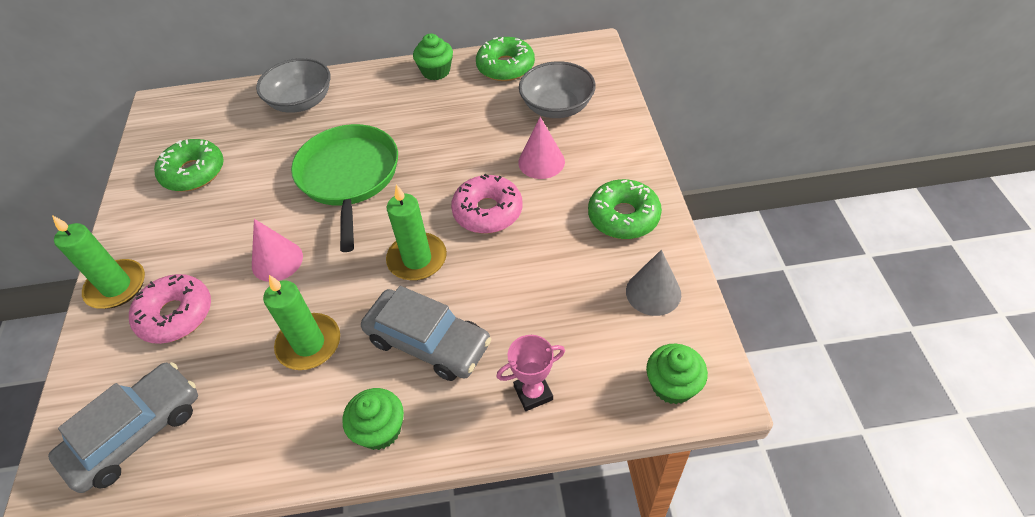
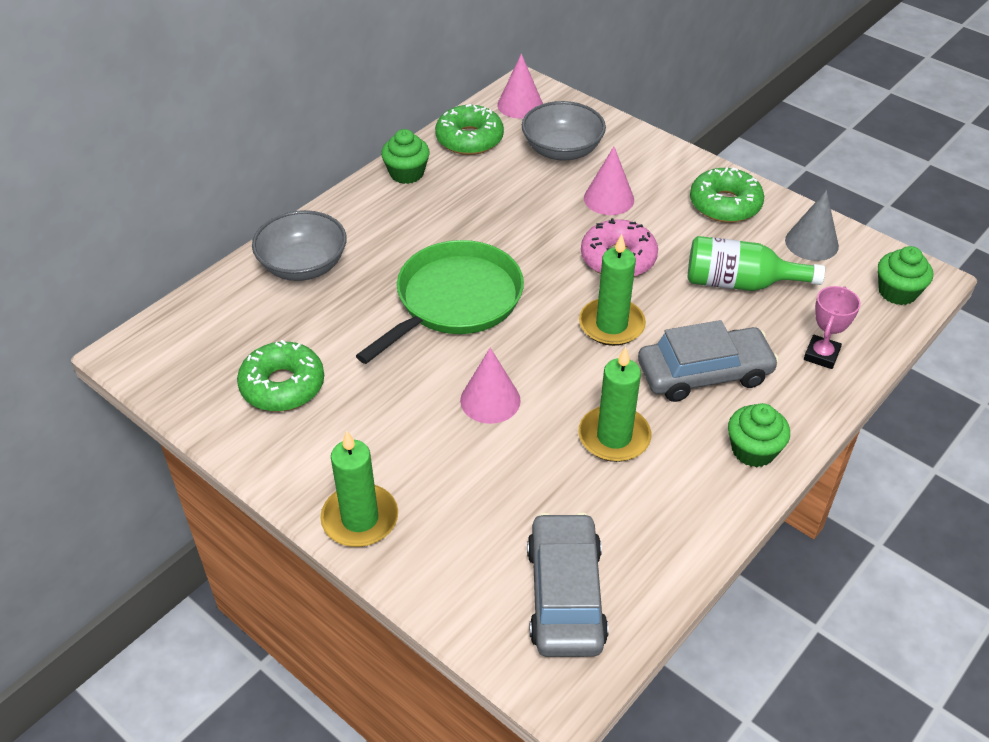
camera: 45 degrees left, 5 degrees down
pink donut [129,274,211,344] -> none
green pan [291,124,398,252] -> green pan turned 90 degrees clockwise [356,240,524,364]
none -> pink cone [497,54,543,119]
none -> green bottle [688,236,825,291]

